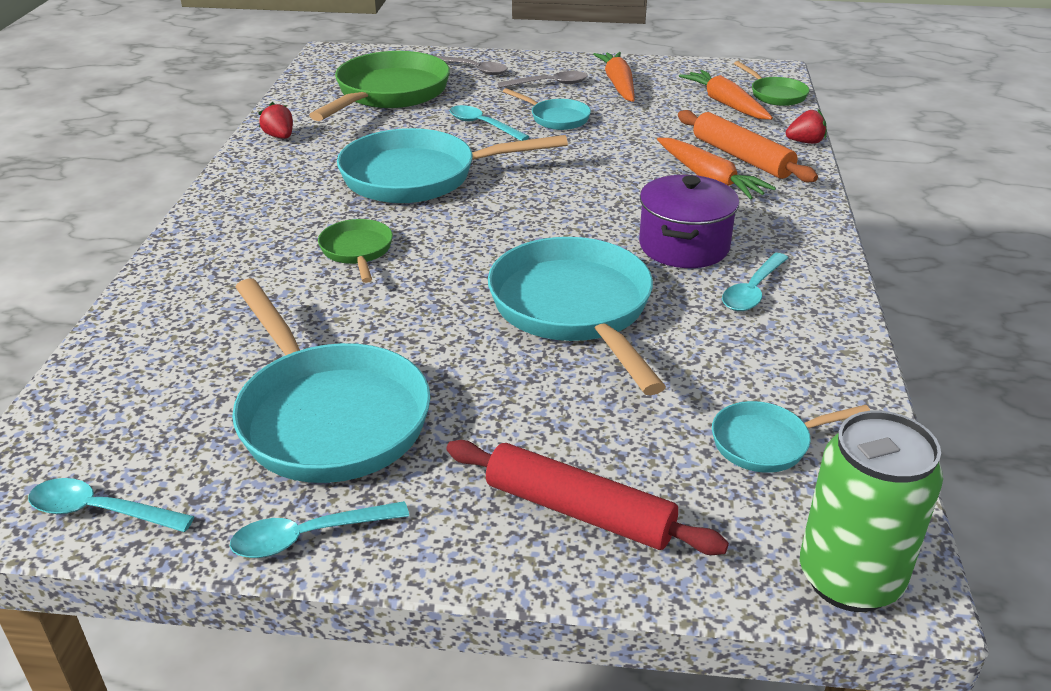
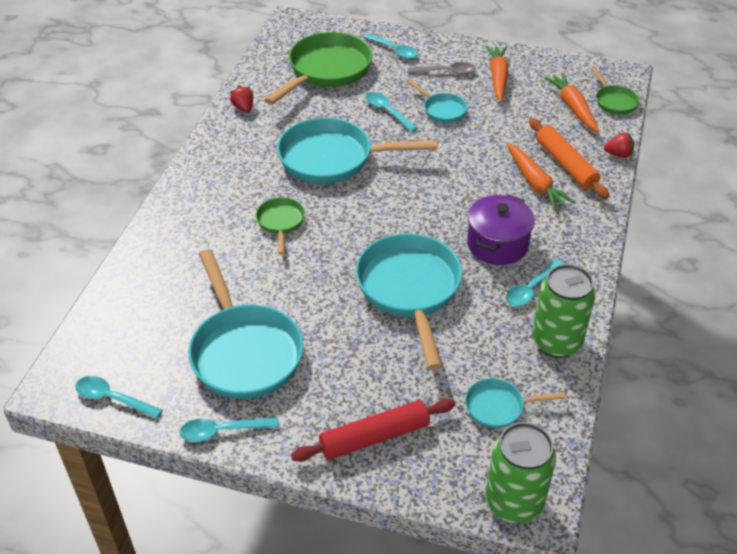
camera: 10 degrees right, 10 degrees up
grey spoon [435,56,507,75] -> turquoise spoon [363,33,418,59]
red rolling pin [446,440,729,555] -> red rolling pin turned 60 degrees counterclockwise [291,399,455,462]
none -> green can [532,264,595,358]

